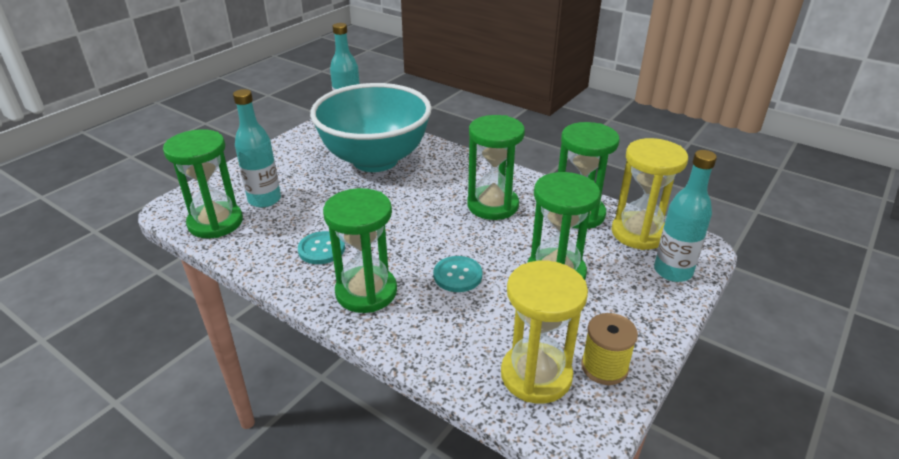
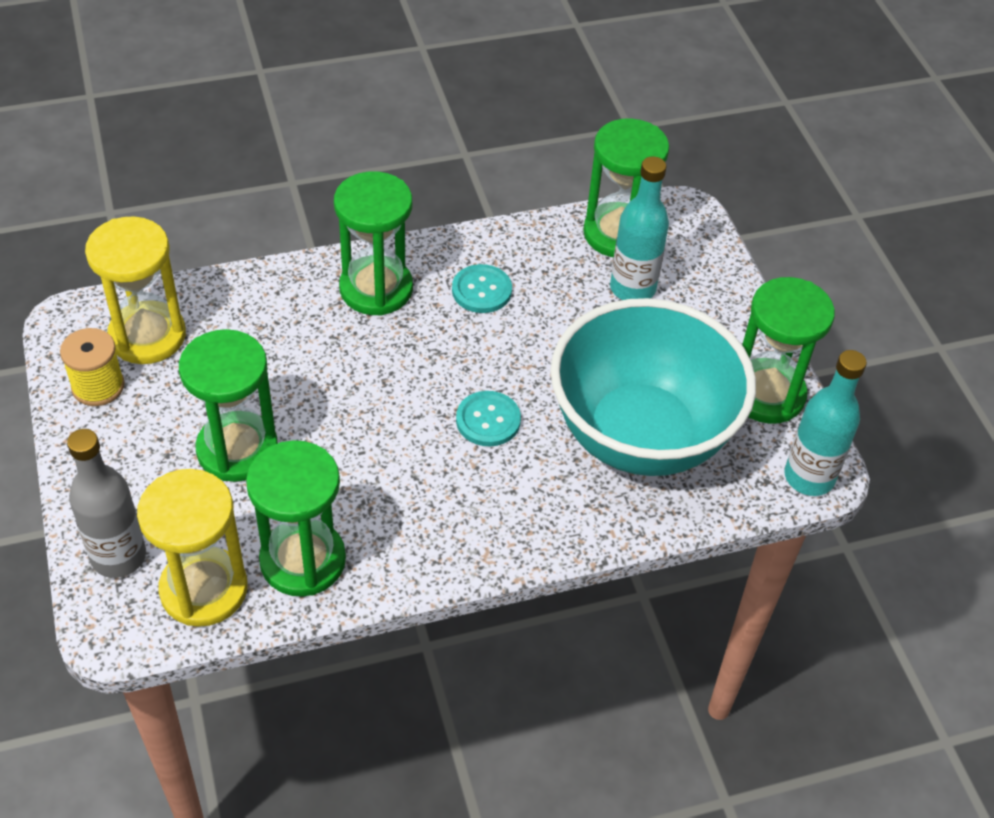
camera: 125 degrees right, 15 degrees up
turquoise button [433,256,482,292] -> turquoise button moved to [456,391,521,446]
green hourglass [467,115,525,220] -> green hourglass moved to [742,277,835,424]
turquoise bottle [654,150,717,282] -> grey bottle [67,429,146,578]

